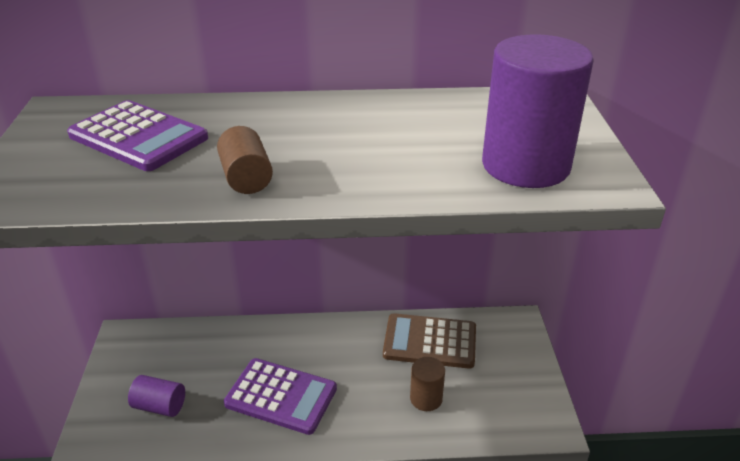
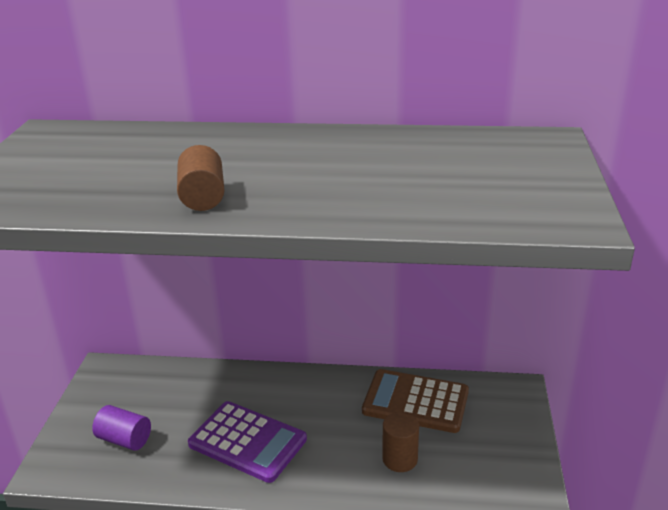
camera: 10 degrees right, 5 degrees down
purple calculator [67,100,208,171] -> none
purple cylinder [482,34,594,188] -> none

